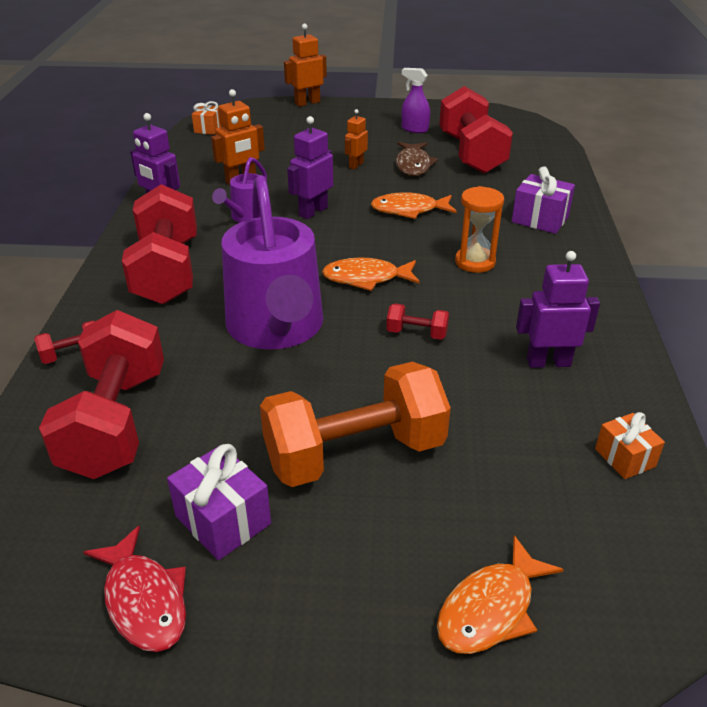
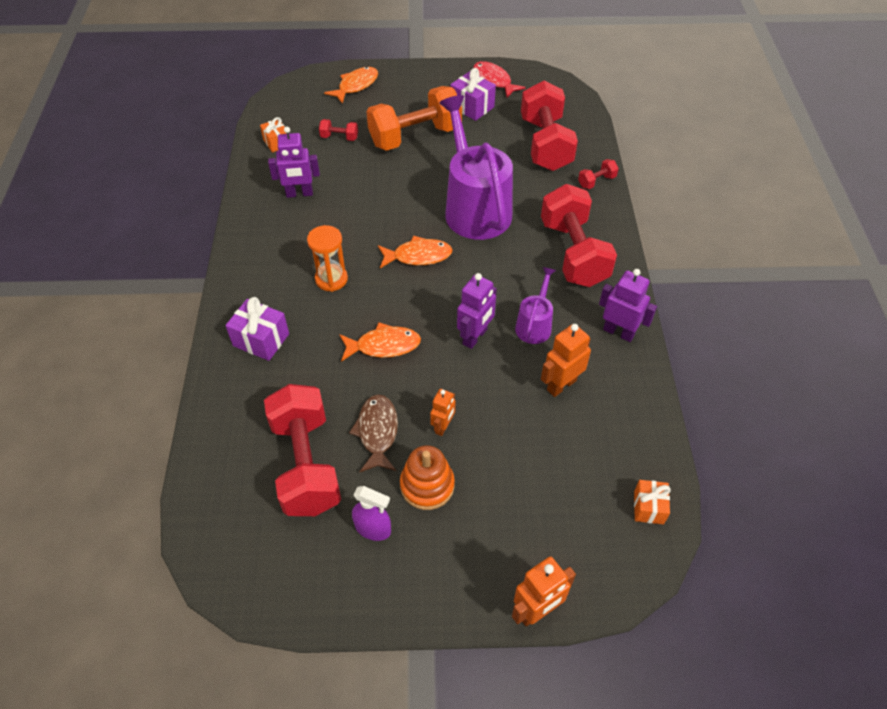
camera: 175 degrees right, 15 degrees up
red dumbbell [386,303,449,340] -> red dumbbell moved to [319,119,358,141]
none -> orange stacking toy [400,445,455,510]

